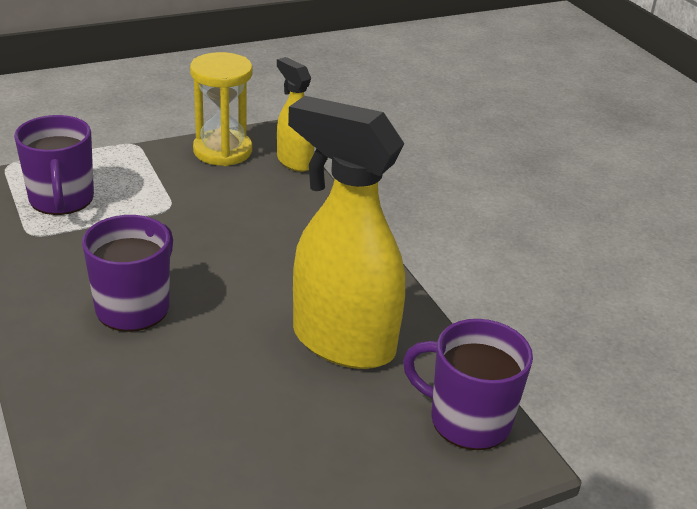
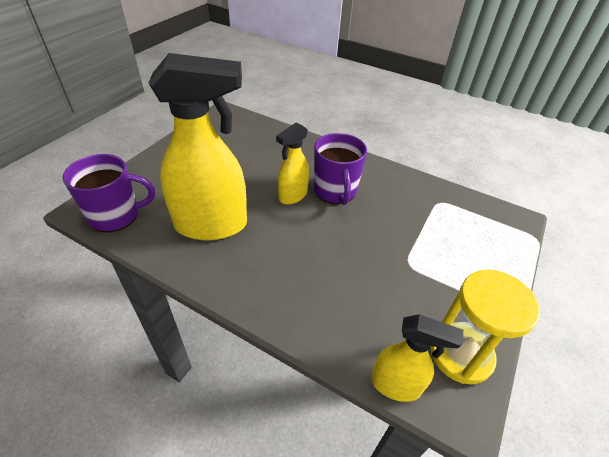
camera: 145 degrees right, 10 degrees up
purple mug [14,115,94,215] -> none
none -> yellow spray bottle [276,122,309,205]

